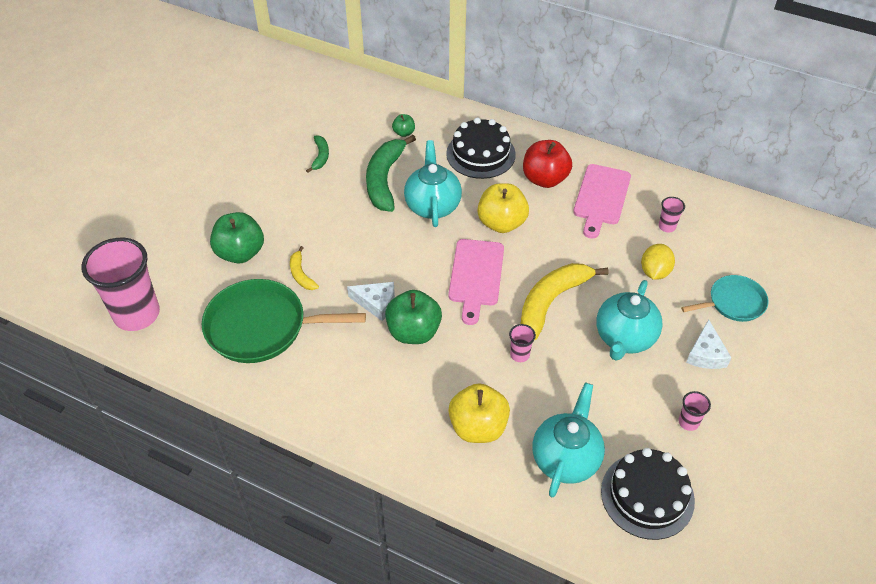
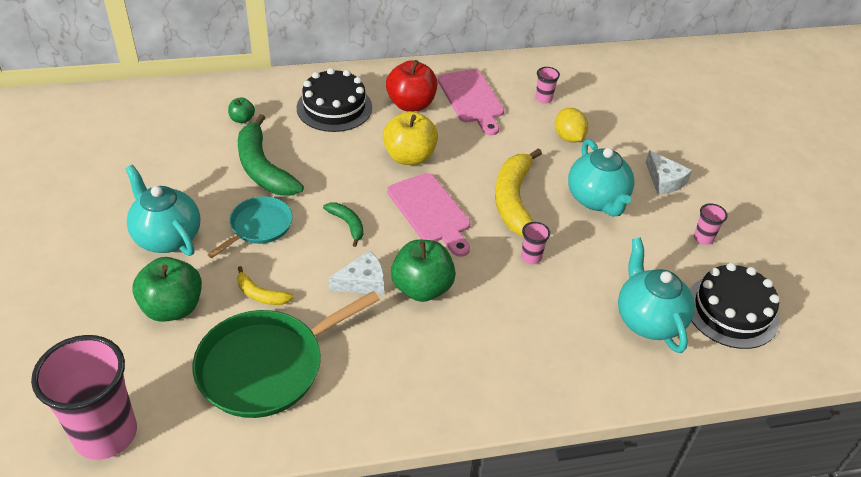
camera: 40 degrees left, 5 degrees down
green banana [306,135,329,173] -> green banana moved to [323,202,363,247]
turquoise teapot [404,140,462,227] -> turquoise teapot moved to [125,165,200,256]
yellow apple [448,383,510,443] -> none
turquoise pan [681,275,769,322] -> turquoise pan moved to [207,196,293,258]

